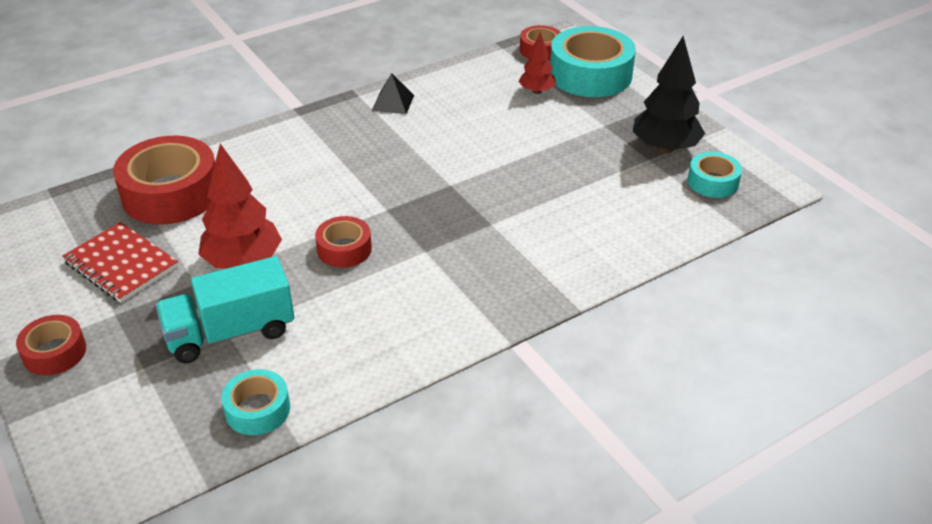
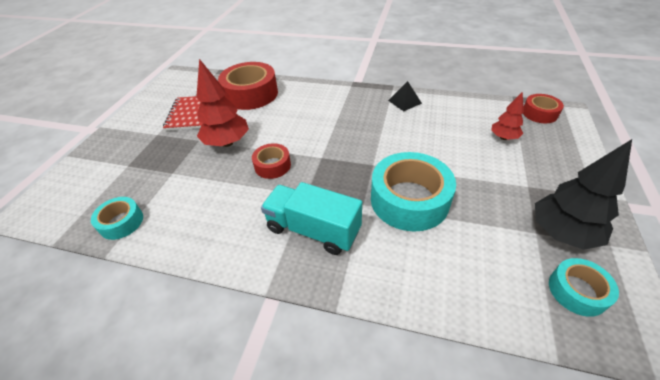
camera: 50 degrees right, 5 degrees up
red tape [16,315,86,376] -> none
turquoise truck [155,256,294,363] -> turquoise truck moved to [261,182,362,255]
turquoise tape [550,26,636,97] -> turquoise tape moved to [371,152,456,232]

